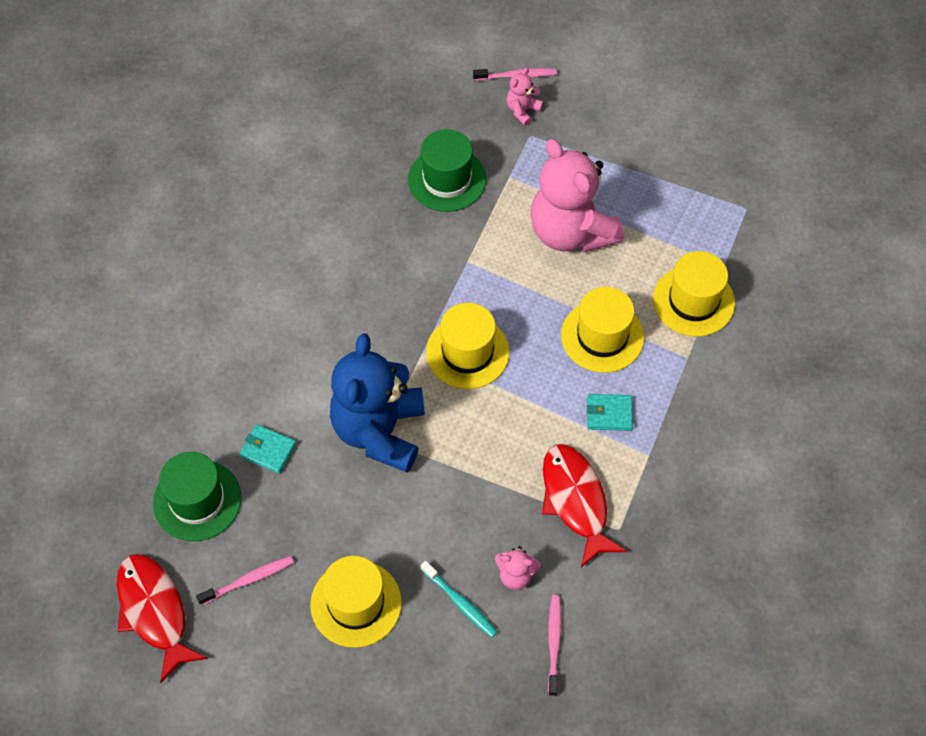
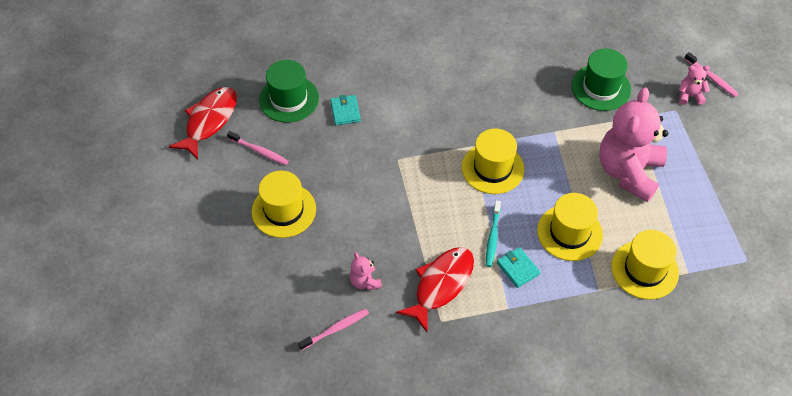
camera: 55 degrees right, 5 degrees down
blue teddy bear [330,333,425,473] -> none
turquoise toothbrush [421,561,497,637] -> turquoise toothbrush moved to [486,201,501,267]

